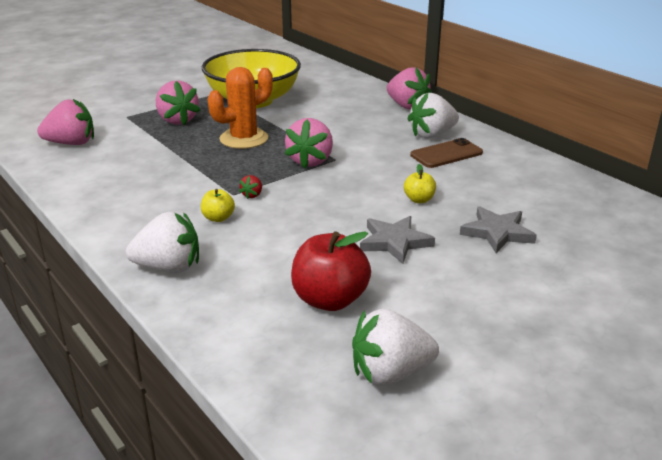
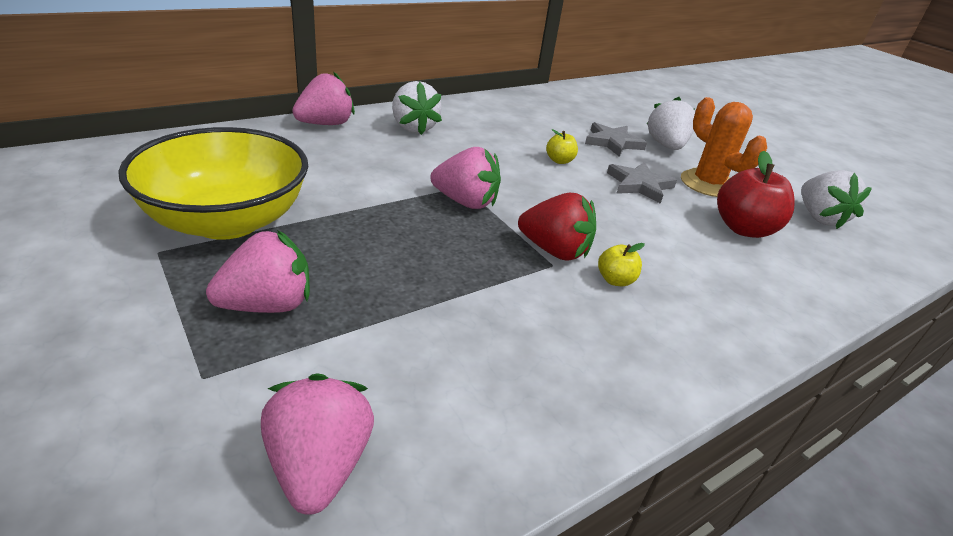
camera: 90 degrees left, 5 degrees up
white strawberry [126,212,199,273] -> white strawberry moved to [647,97,695,150]
orange cactus [208,67,273,149] -> orange cactus moved to [681,97,767,197]
red strawberry [239,175,262,199] -> red strawberry [518,193,596,261], size x2.26
brown phone [410,138,483,168] -> none

